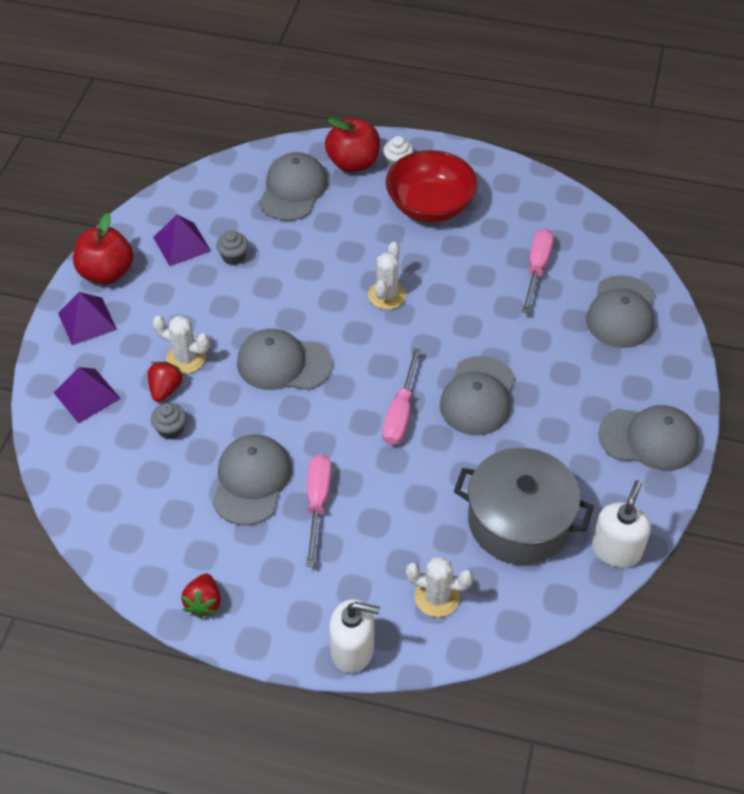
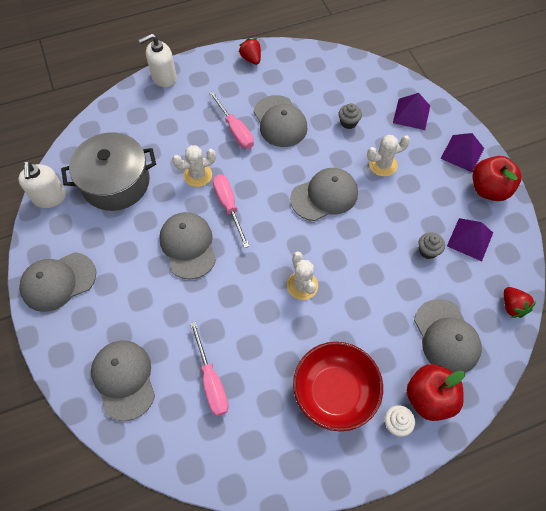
camera: 145 degrees right, 10 degrees up
red strawberry [148,361,184,402] -> red strawberry moved to [504,287,536,318]
white cactus [406,556,473,617] -> white cactus moved to [172,145,216,187]

